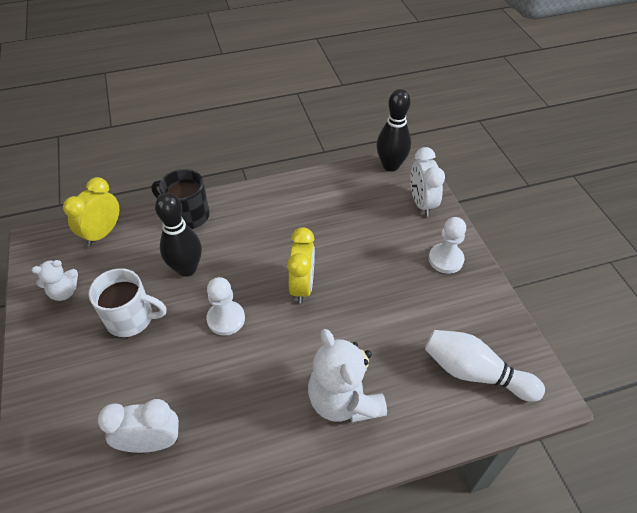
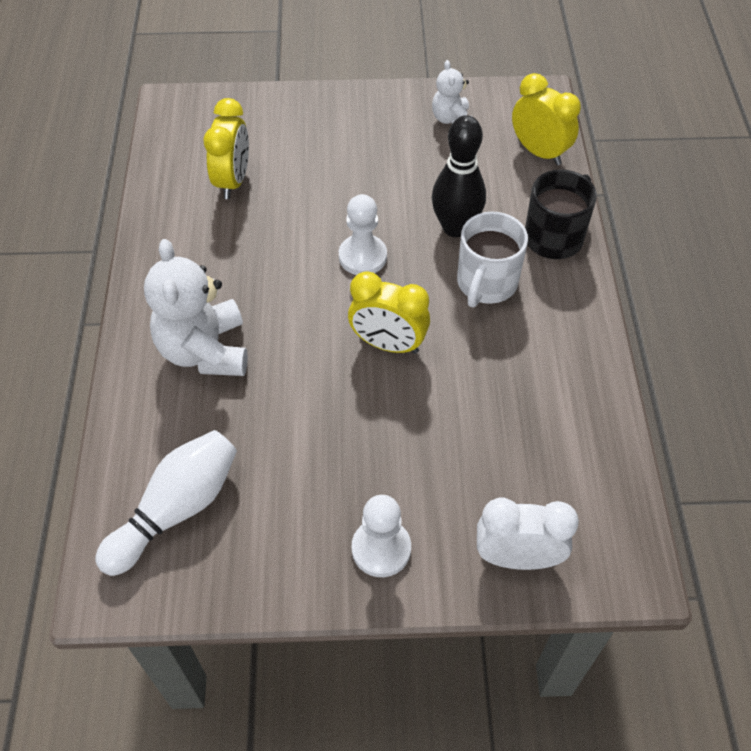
camera: 105 degrees right, 5 degrees up
white mug [88,268,167,337] -> white mug moved to [457,212,528,307]
white clock [98,399,179,453] -> yellow clock [203,98,249,199]
white teddy bear [308,329,387,423] -> white teddy bear turned 90 degrees counterclockwise [144,239,248,376]
black bowling pin [376,89,411,172] -> none

